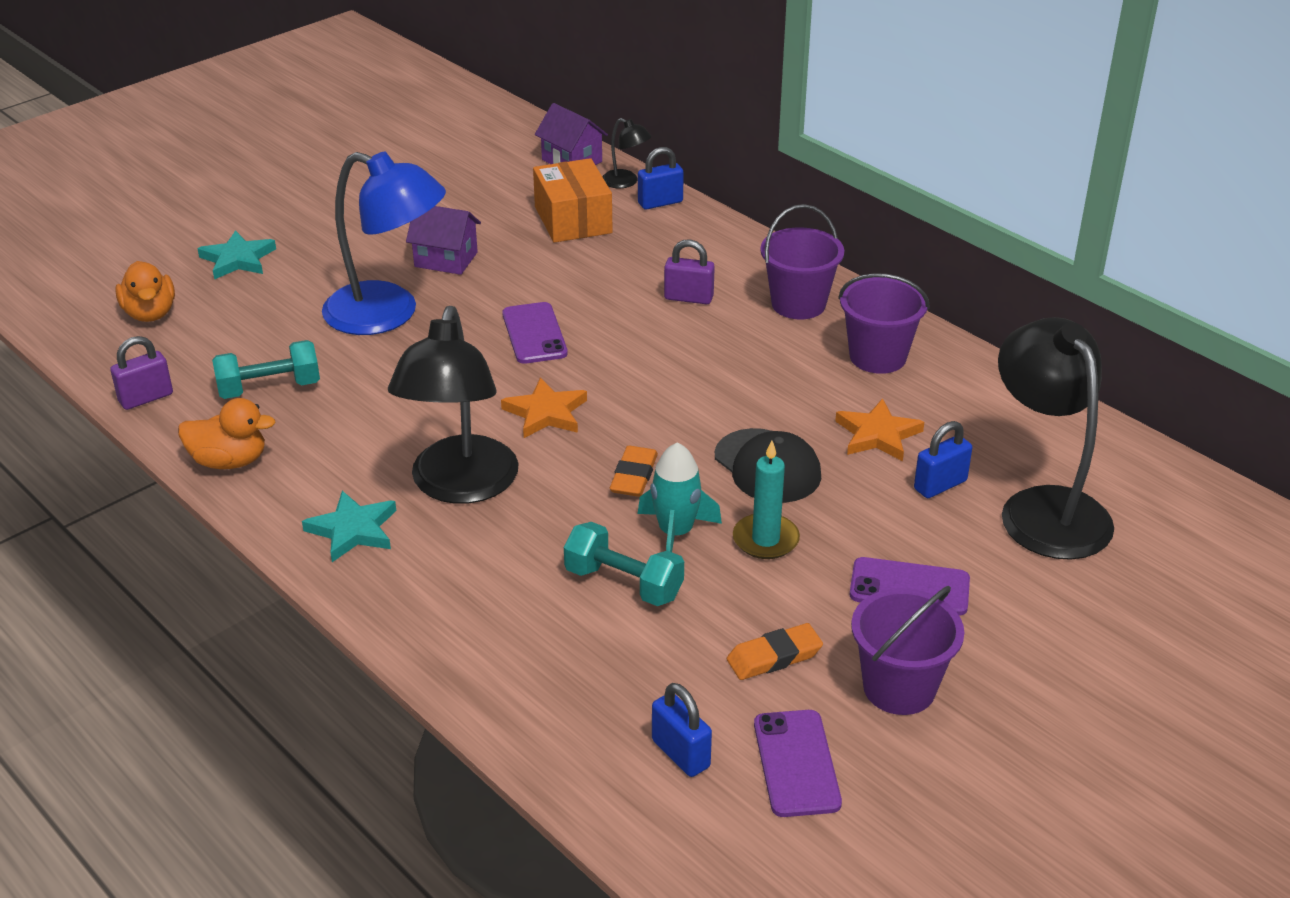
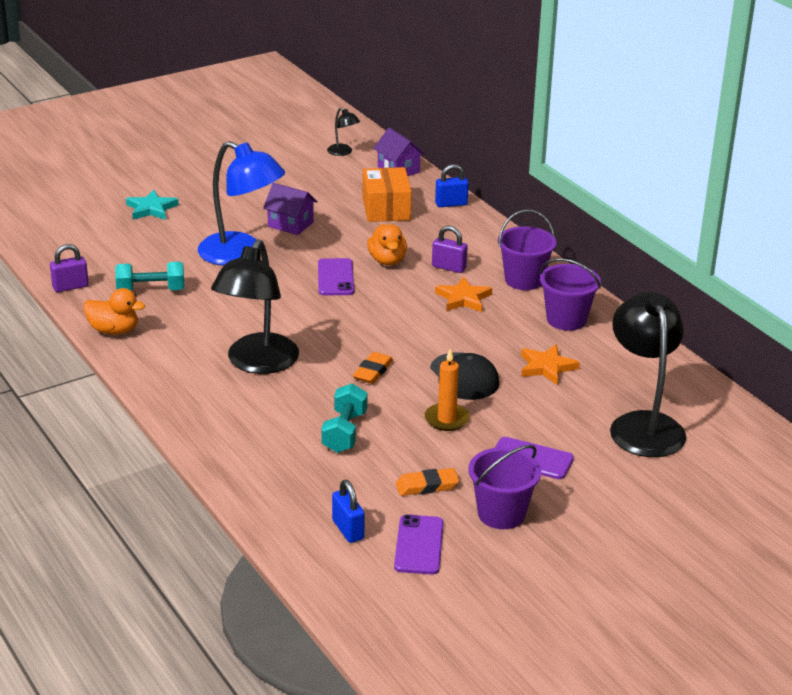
camera: 10 degrees right, 5 degrees down
orange duck [115,261,175,322] -> orange duck moved to [367,224,407,265]
turquoise star [302,491,396,562] -> none
orange star [501,377,587,438] -> orange star moved to [435,277,492,312]
turquoise dumbbell [564,522,684,606] -> turquoise dumbbell turned 60 degrees clockwise [321,383,368,453]
black lamp [602,118,652,188] -> black lamp moved to [327,108,360,156]
turquoise rocket [638,443,722,552] -> none
turquoise candle [733,440,800,559] -> orange candle [425,349,470,431]
blue padlock [914,421,972,498] -> none

